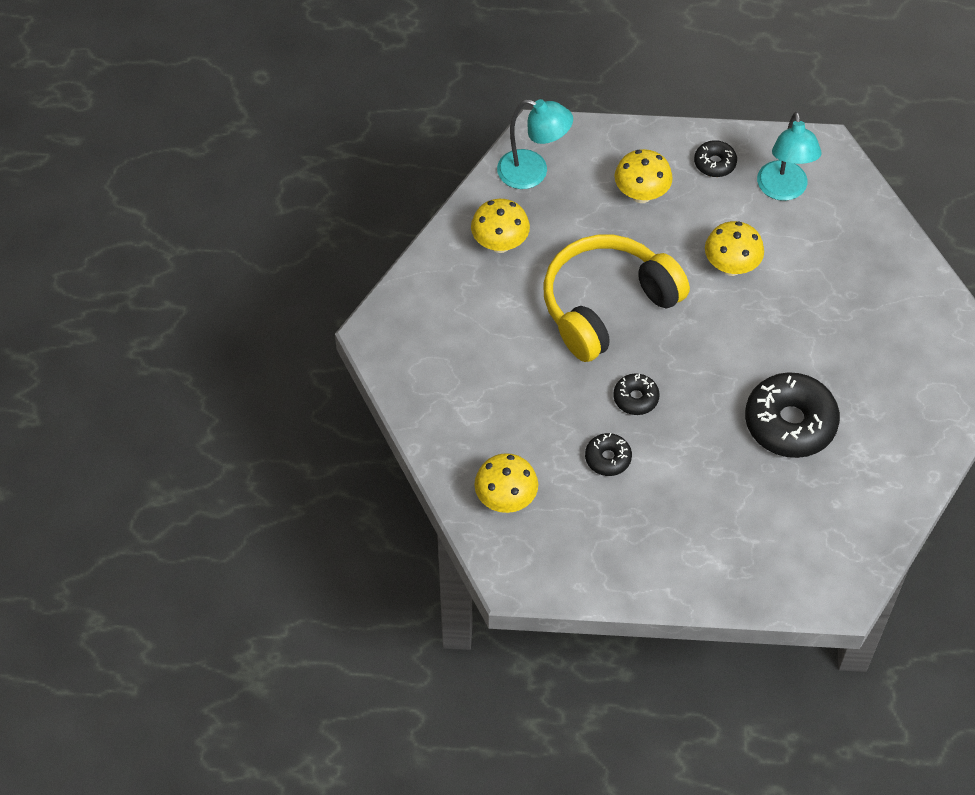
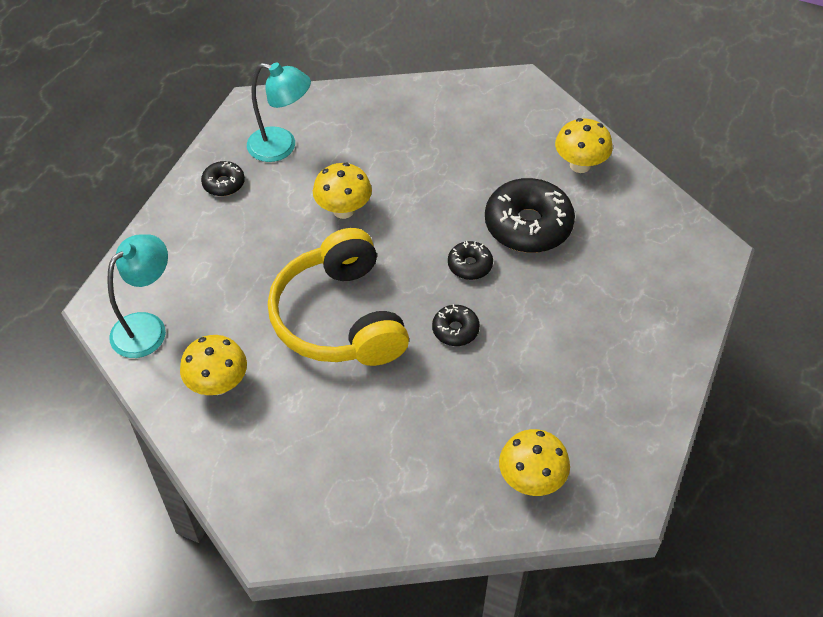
camera: 70 degrees left, 5 degrees down
black donut [585,433,632,476] -> black donut moved to [448,241,493,280]
yellow mushroom [615,149,673,203] -> yellow mushroom moved to [555,118,613,173]

